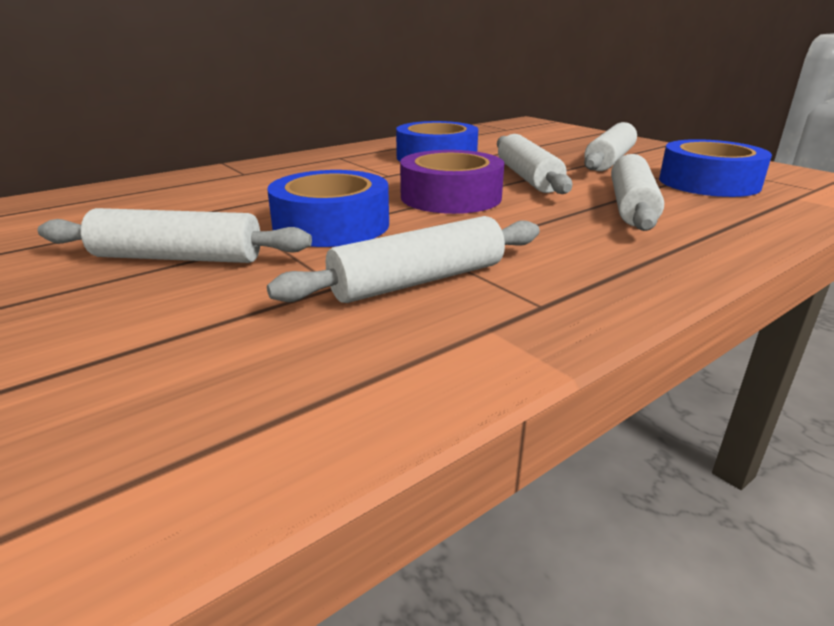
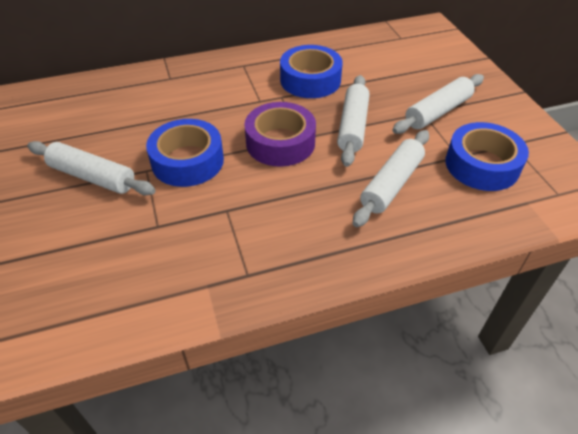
camera: 20 degrees right, 20 degrees up
white rolling pin [267,216,540,303] -> none

